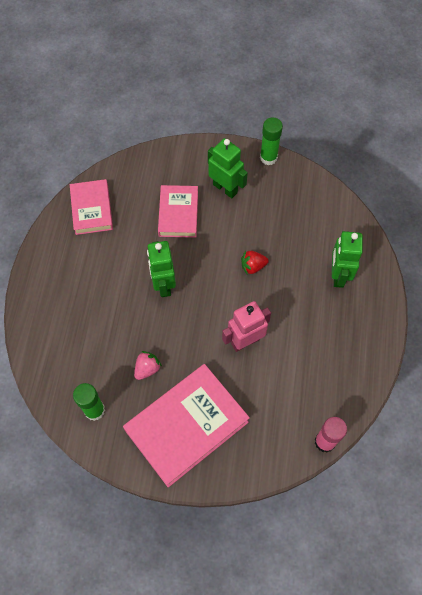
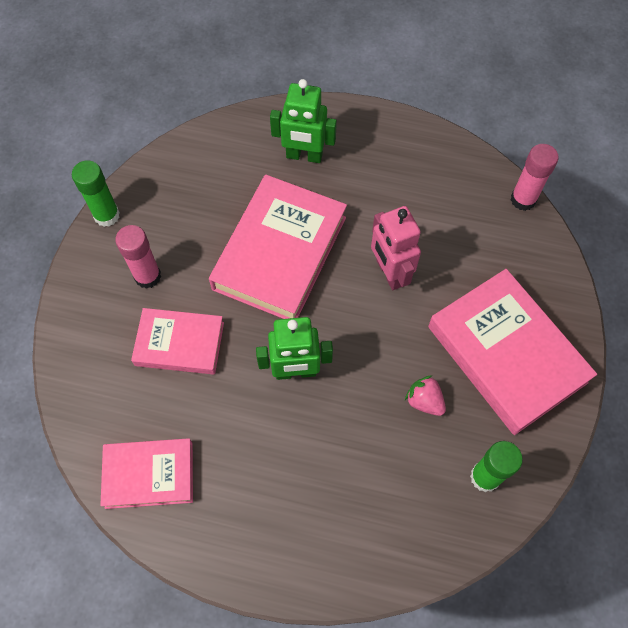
camera: 85 degrees left, 0 degrees up
green robot [208,138,248,198] -> pink glue stick [115,225,161,289]
red strawberry [241,250,269,275] -> pink book [209,175,347,319]

